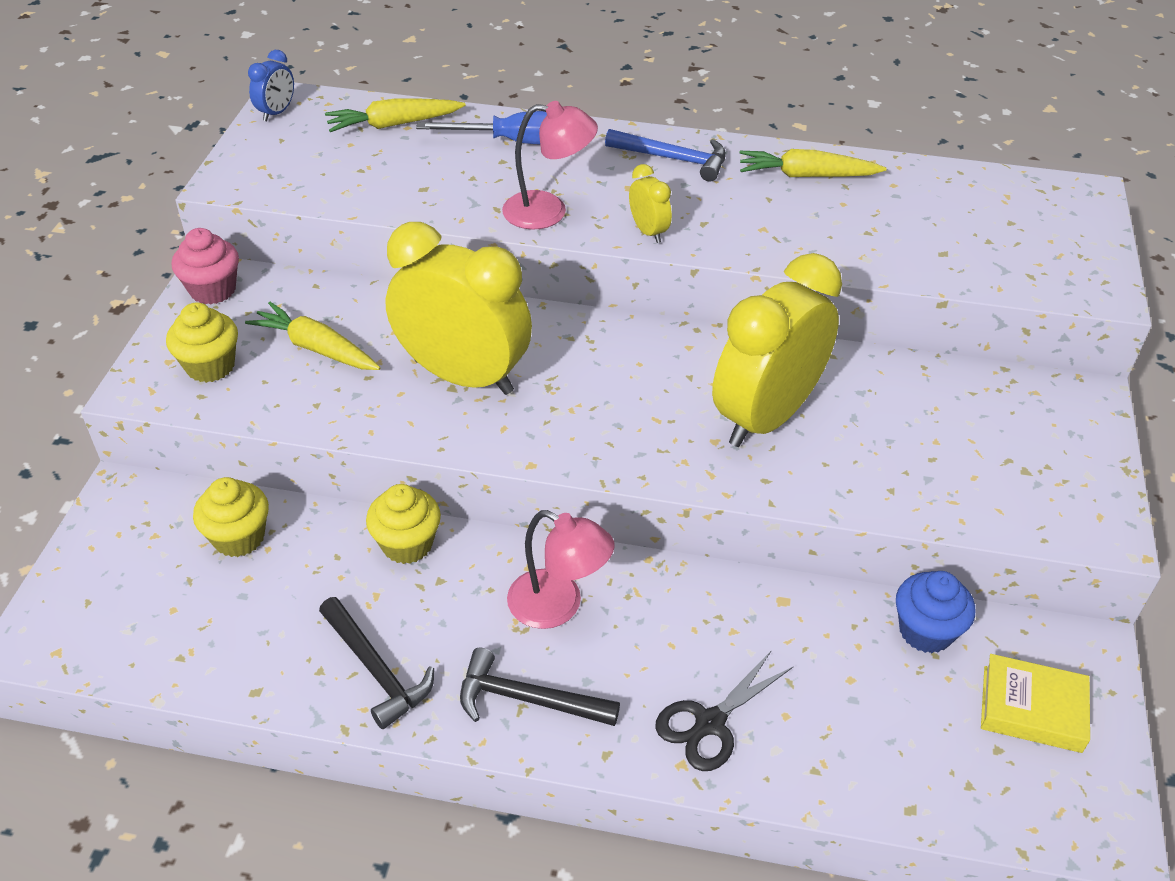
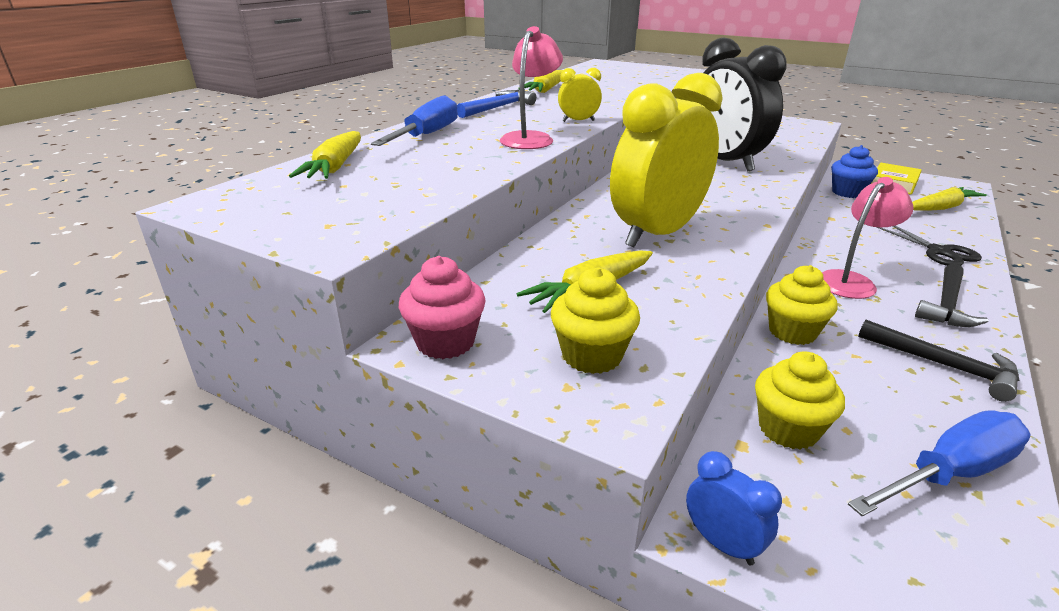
camera: 70 degrees left, 15 degrees down
blue clock [248,50,294,121] -> blue clock moved to [686,451,782,565]
black hammer [319,597,434,729] -> black hammer turned 60 degrees clockwise [858,320,1019,402]
yellow clock [712,253,842,447] -> black clock [702,38,787,172]
none -> blue screwdriver [848,411,1031,516]
none -> yellow carrot [912,187,987,211]

